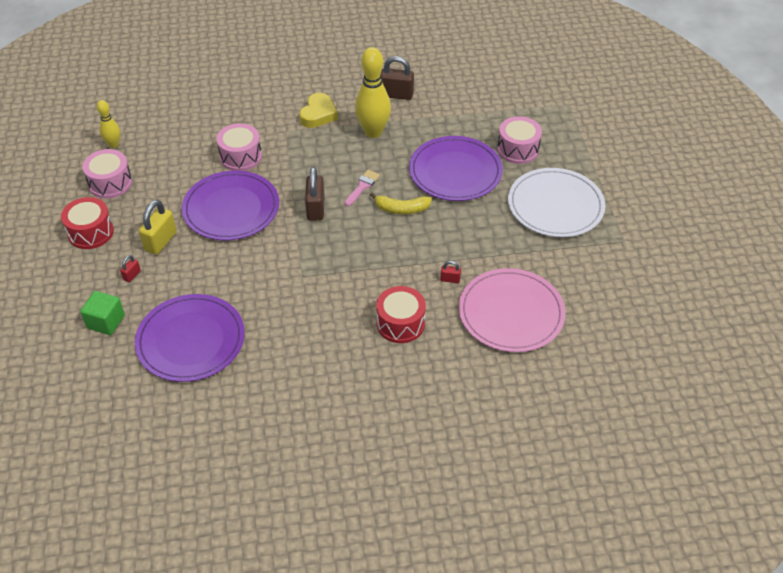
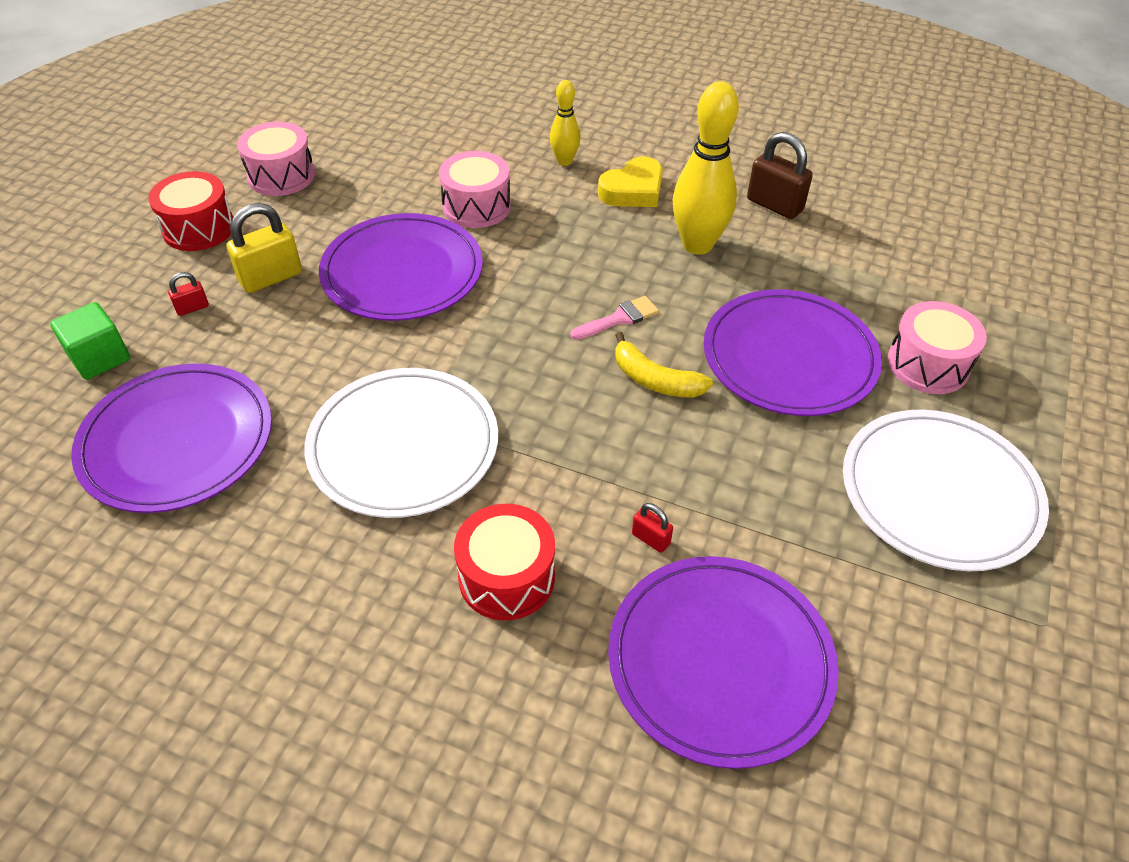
camera: 30 degrees right, 0 degrees up
yellow bowling pin [97,100,120,148] -> yellow bowling pin moved to [550,80,580,166]
brown padlock [305,167,325,221] -> none
pink plate [459,268,566,352] -> purple plate [608,556,839,769]
none -> white plate [304,368,498,518]

